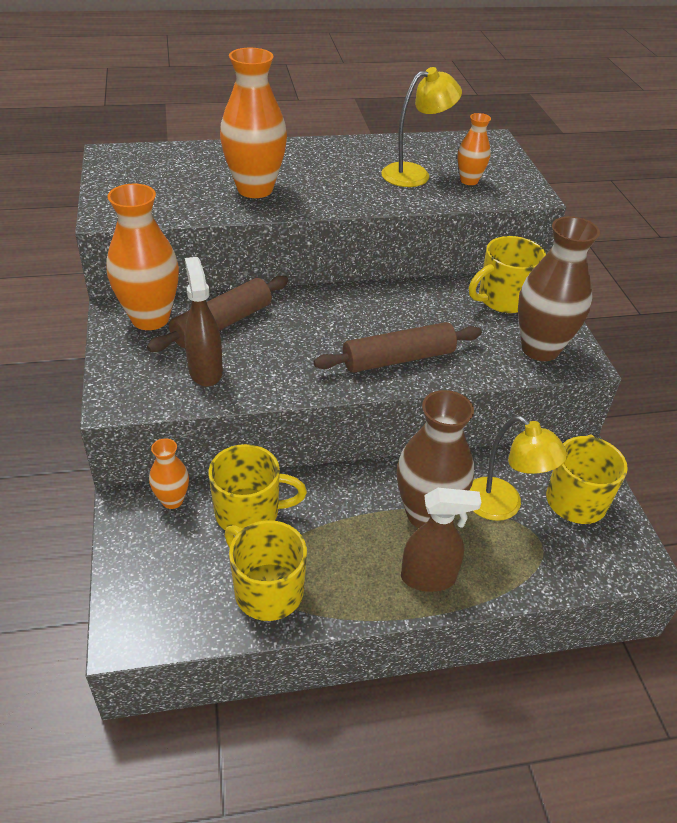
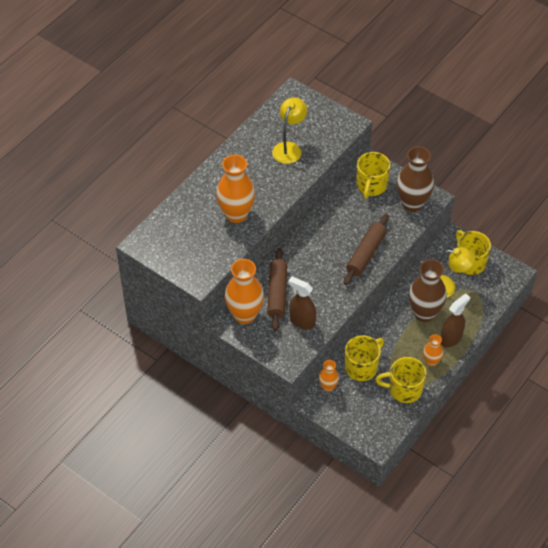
camera: 40 degrees left, 10 degrees up
orange vase [458,113,491,185] -> orange vase moved to [423,334,443,367]

